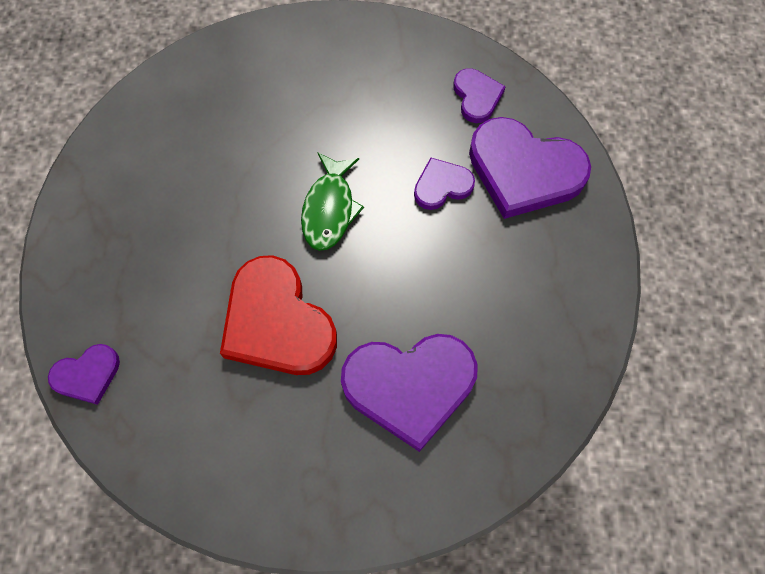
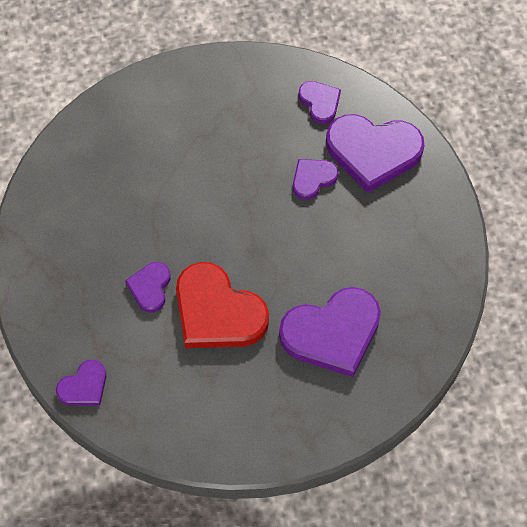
camera: 15 degrees left, 5 degrees down
green fish [301,152,364,251] -> none
none -> purple heart [125,262,171,312]

